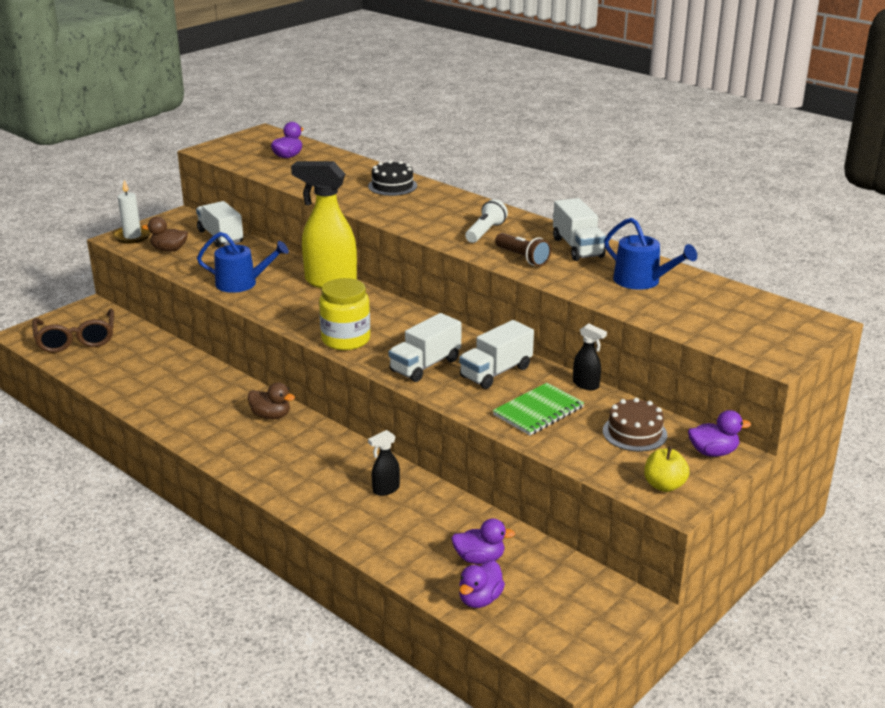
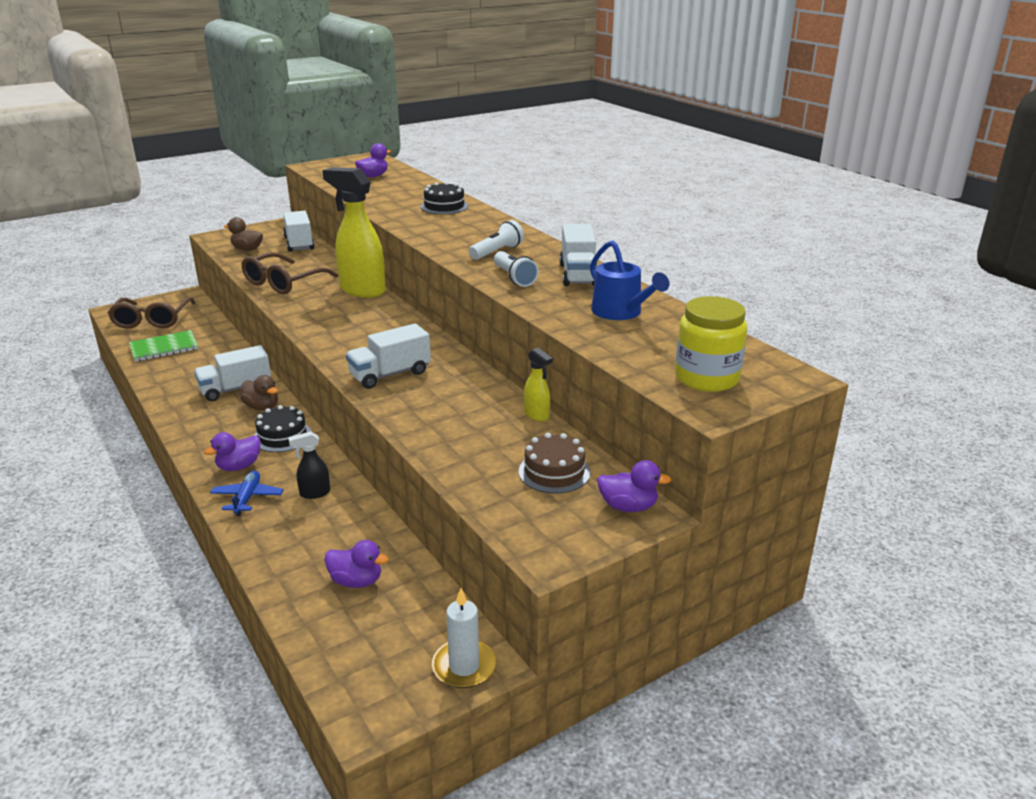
camera: 15 degrees right, 0 degrees up
white candle [113,180,151,244] -> white candle moved to [432,588,496,688]
blue watering can [197,232,289,293] -> brown glasses [241,252,339,294]
yellow jar [319,278,370,350] -> yellow jar moved to [675,296,747,392]
white truck [459,320,534,389] -> white truck moved to [194,345,271,401]
purple duck [459,561,505,608] -> purple duck moved to [204,432,261,471]
green notebook [493,383,584,435] -> green notebook moved to [129,330,198,362]
brown flashlight [495,233,551,266] -> white flashlight [494,251,539,287]
black spray bottle [573,324,607,390] -> yellow spray bottle [524,347,553,421]
yellow apple [644,446,689,492] -> none
none -> blue plane [210,471,284,516]
none -> black cake [254,405,311,452]

